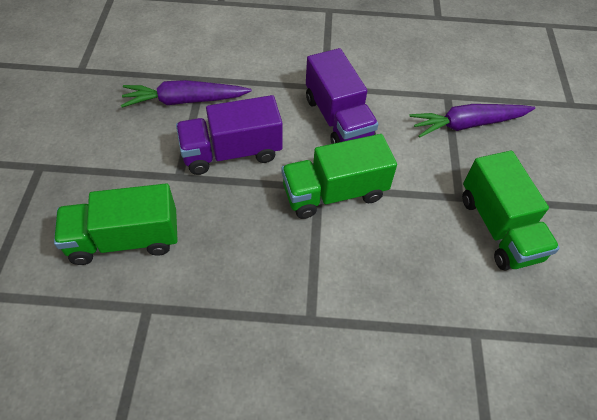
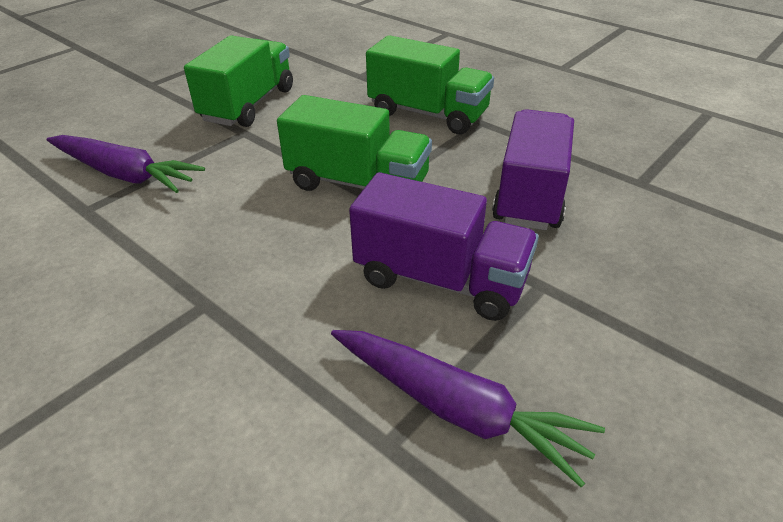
camera: 140 degrees left, 15 degrees down
green truck [54,184,178,265] -> green truck moved to [366,35,494,134]
purple truck [306,48,378,144] -> purple truck moved to [492,109,574,230]

